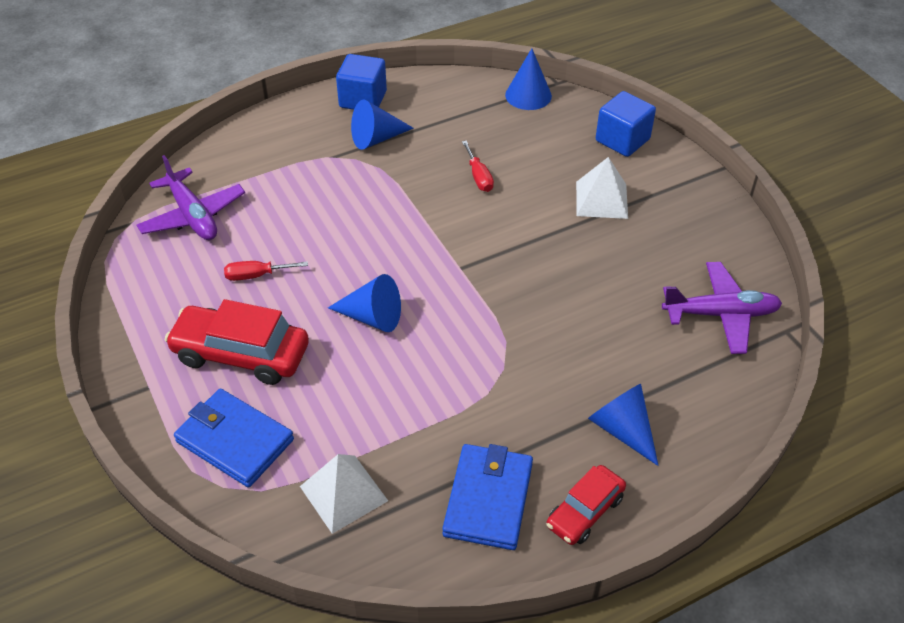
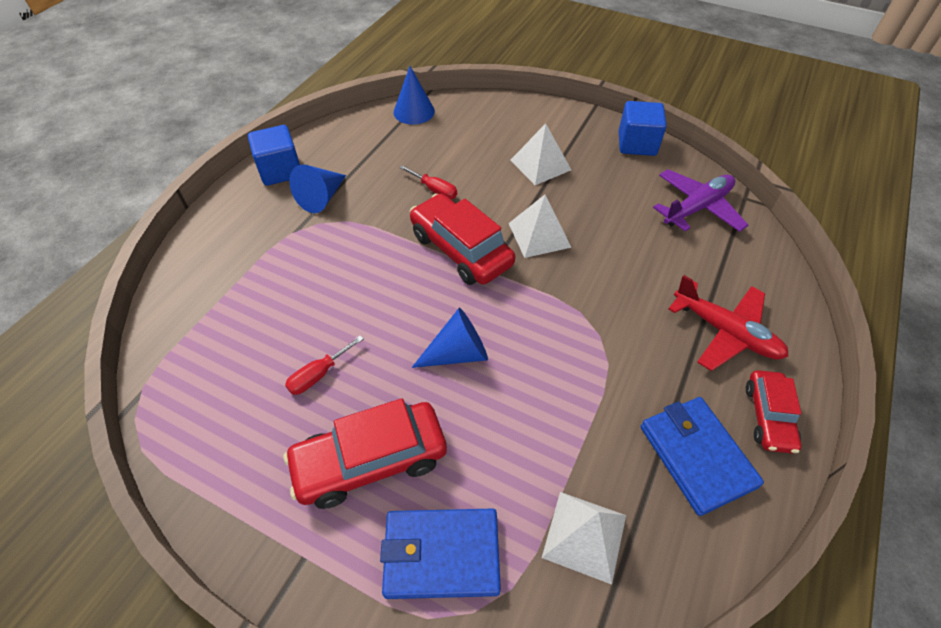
camera: 35 degrees left, 5 degrees up
purple plane [136,155,245,240] -> none
blue cone [588,384,659,466] -> red plane [668,275,789,371]
blue cube [596,91,656,157] -> blue cube moved to [619,101,667,156]
none -> red car [410,194,515,285]
none -> white pyramid [508,195,572,258]

